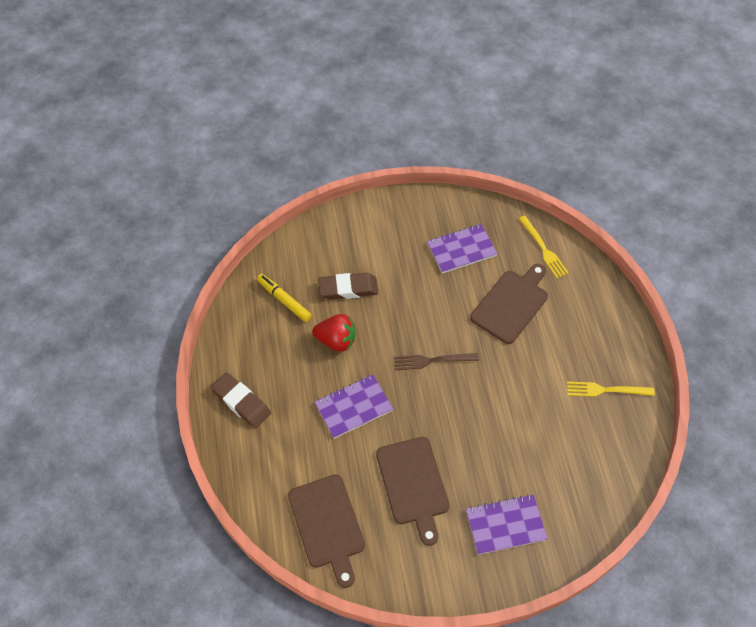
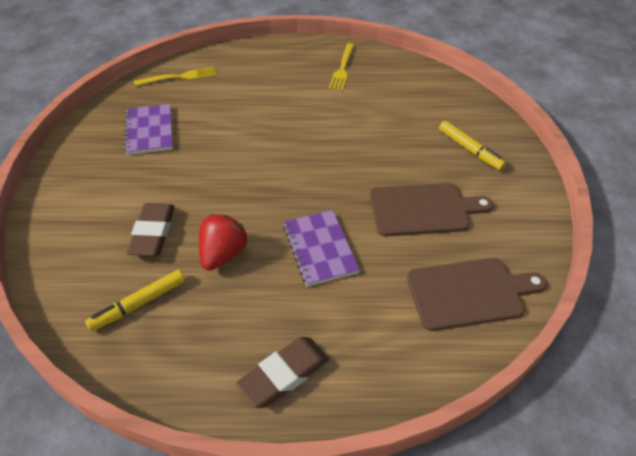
camera: 80 degrees left, 10 degrees down
brown fork [394,353,479,370] -> none
purple notebook [466,494,548,555] -> yellow marker [439,121,506,171]
brown cutting board [470,264,548,344] -> none

